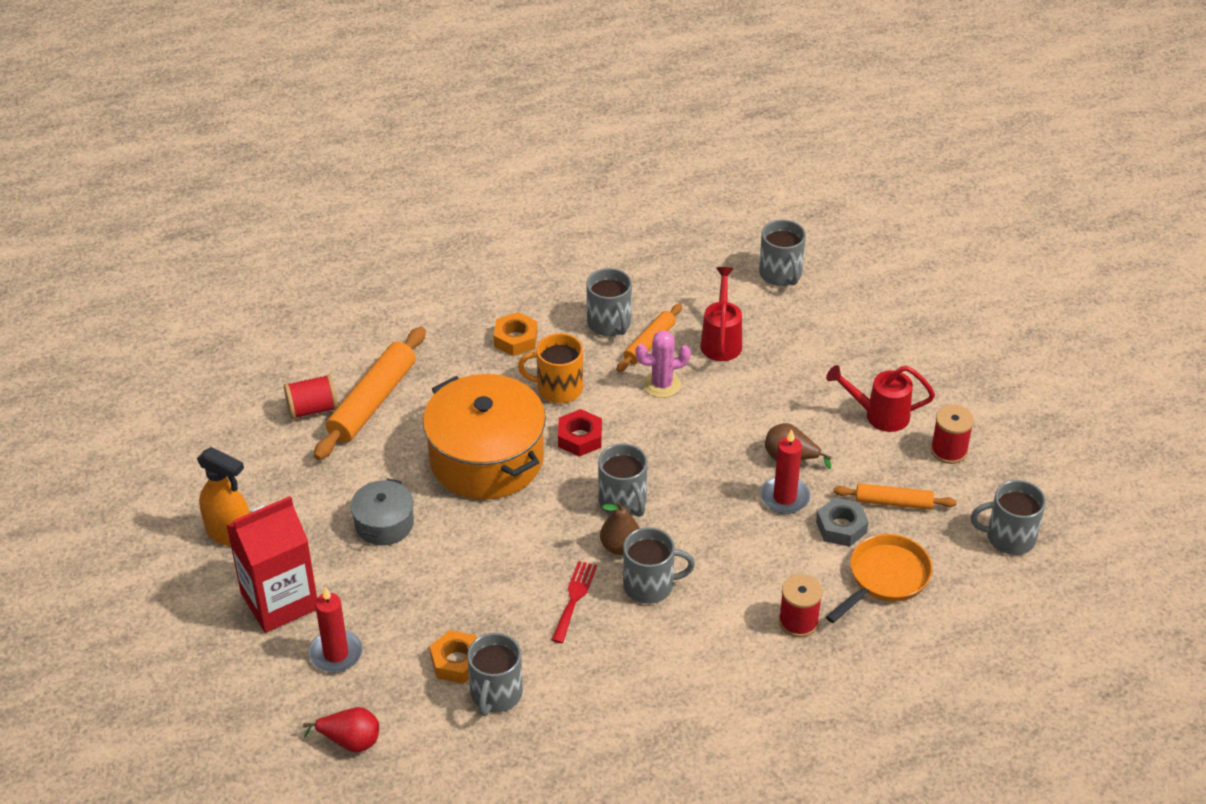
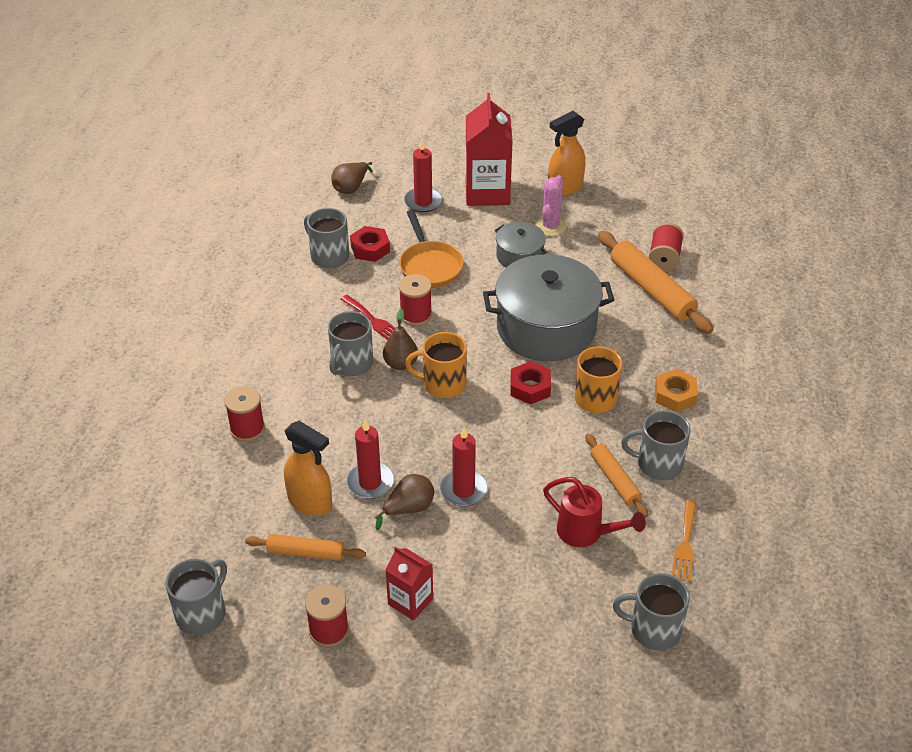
camera: 120 degrees right, 0 degrees up
red pear [303,707,379,753] -> brown pear [331,162,373,194]
orange pot [423,374,546,500] -> grey pot [483,254,614,361]
orange nut [430,630,477,684] -> red nut [350,226,390,262]
grey mug [598,443,648,517] -> orange mug [405,332,467,398]
pink cactus [635,330,691,398] -> pink cactus moved to [535,175,567,236]
grey nut [816,497,869,547] -> orange spray bottle [284,421,332,516]
red watering can [826,365,935,432] -> red carton [385,547,433,621]
orange pan [826,534,933,623] -> orange pan moved to [399,210,464,288]
orange rolling pin [833,483,957,510] -> orange rolling pin turned 60 degrees clockwise [245,534,366,561]
none -> red spool [399,274,432,326]
none -> red candle [440,427,488,507]
none -> orange fork [672,500,697,582]

